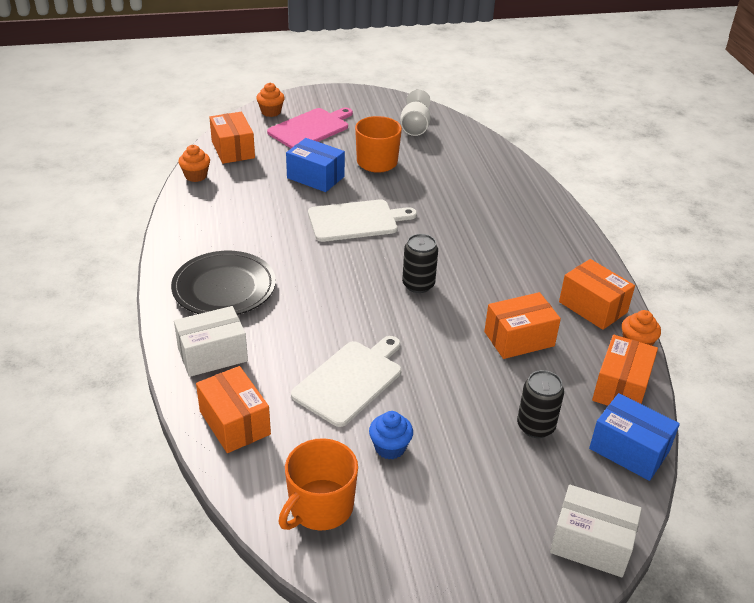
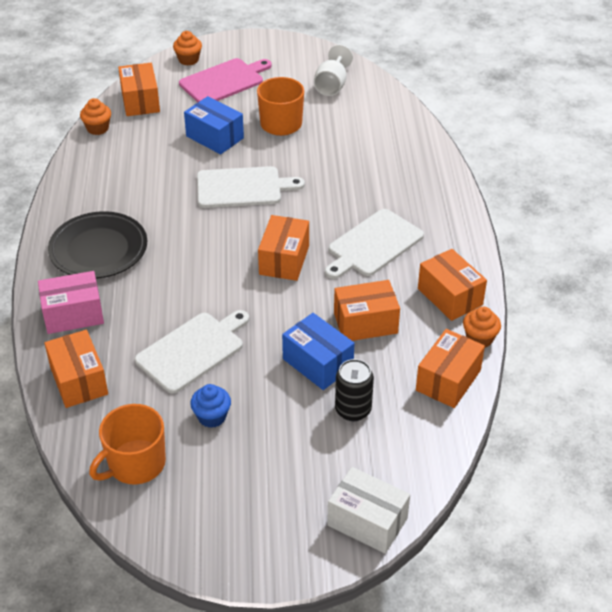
camera: 10 degrees right, 5 degrees up
white box [174,306,248,377] -> pink box [38,271,104,334]
black can [402,234,438,293] -> orange box [258,215,309,281]
blue box [589,393,680,481] -> blue box moved to [282,313,355,390]
none -> white cutting board [325,209,424,279]

